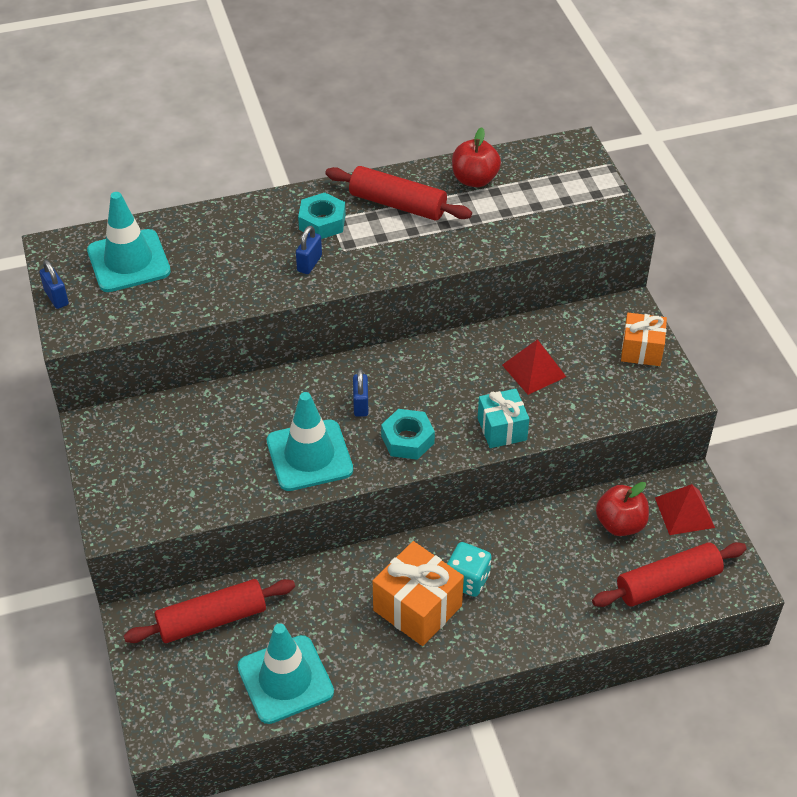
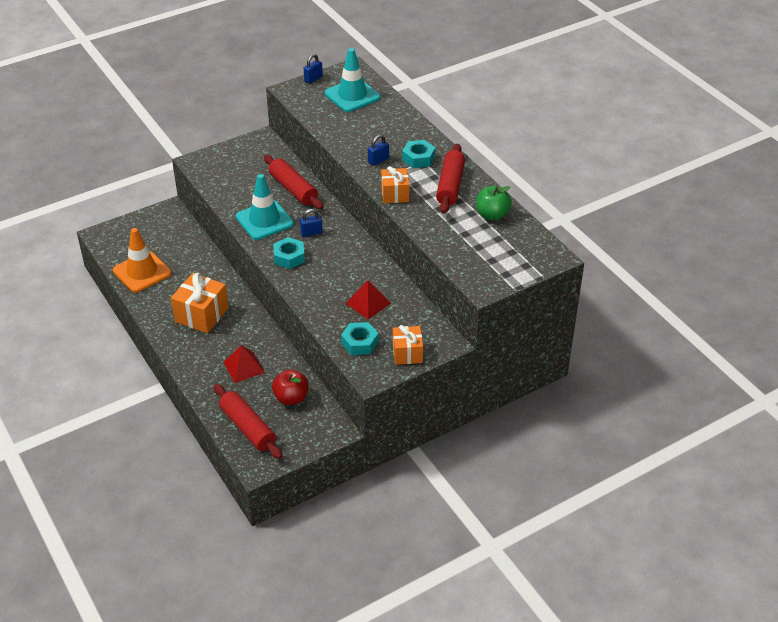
camera: 75 degrees right, 5 degrees down
red rolling pin [124,579,295,643] -> red rolling pin moved to [264,155,324,210]
turquoise traffic cone [237,623,334,724] -> orange traffic cone [113,228,171,293]
blue padlock [296,226,322,274] -> blue padlock turned 45 degrees counterclockwise [368,135,389,166]
turquoise dice [447,542,492,597] -> none
red apple [452,127,501,187] -> green apple [476,186,512,220]
turquoise gift [478,389,529,448] -> none
red pyramid [655,484,715,535] -> red pyramid moved to [224,345,265,383]
none -> turquoise nut [341,322,379,355]
none -> orange gift [381,166,409,203]

